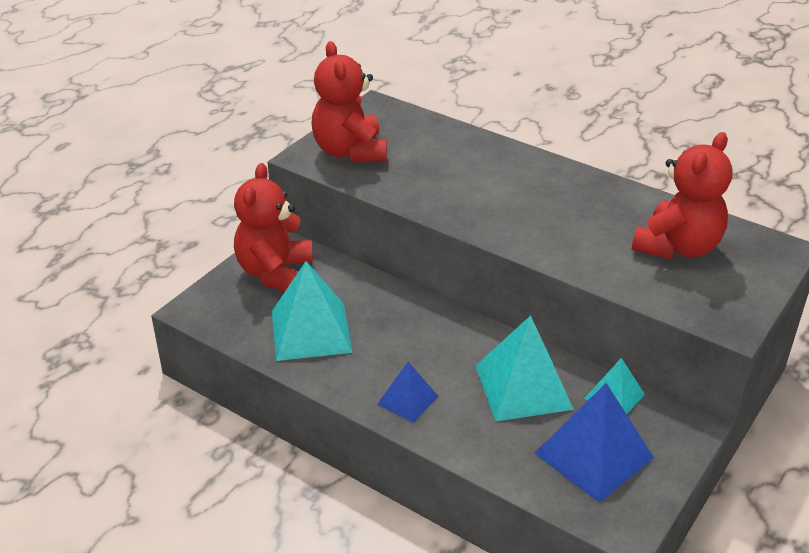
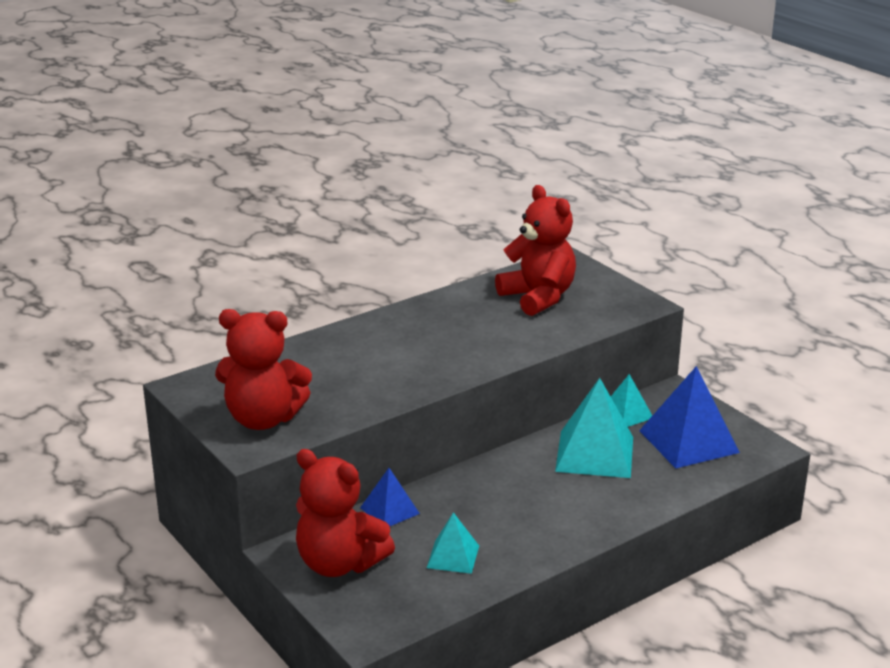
camera: 70 degrees left, 10 degrees down
turquoise pyramid [272,261,353,361] -> turquoise pyramid [427,512,479,574], size x0.55
blue pyramid [378,362,438,423] -> blue pyramid moved to [360,468,420,526]

